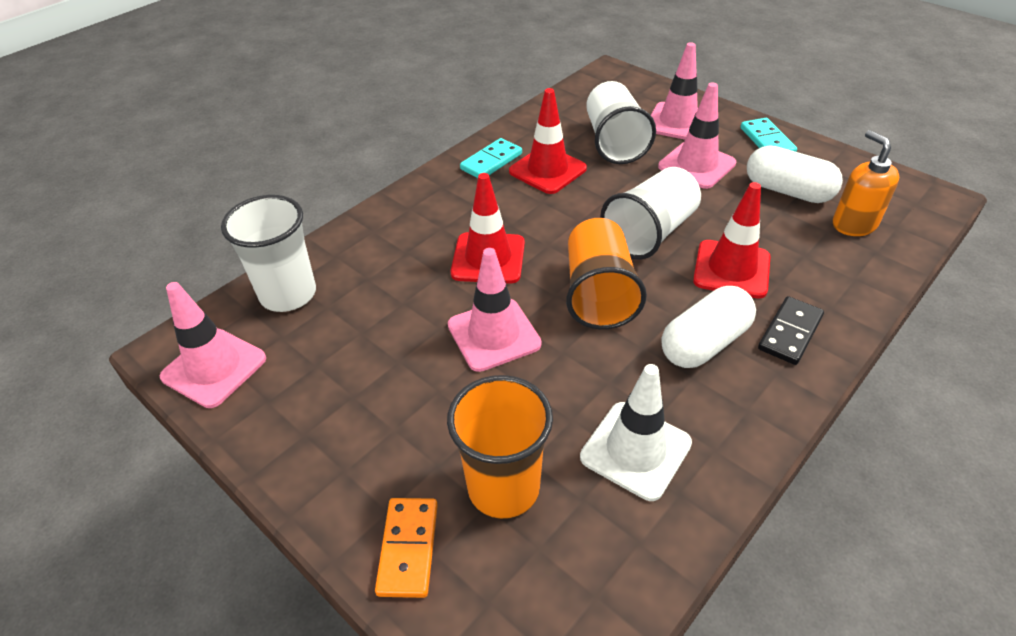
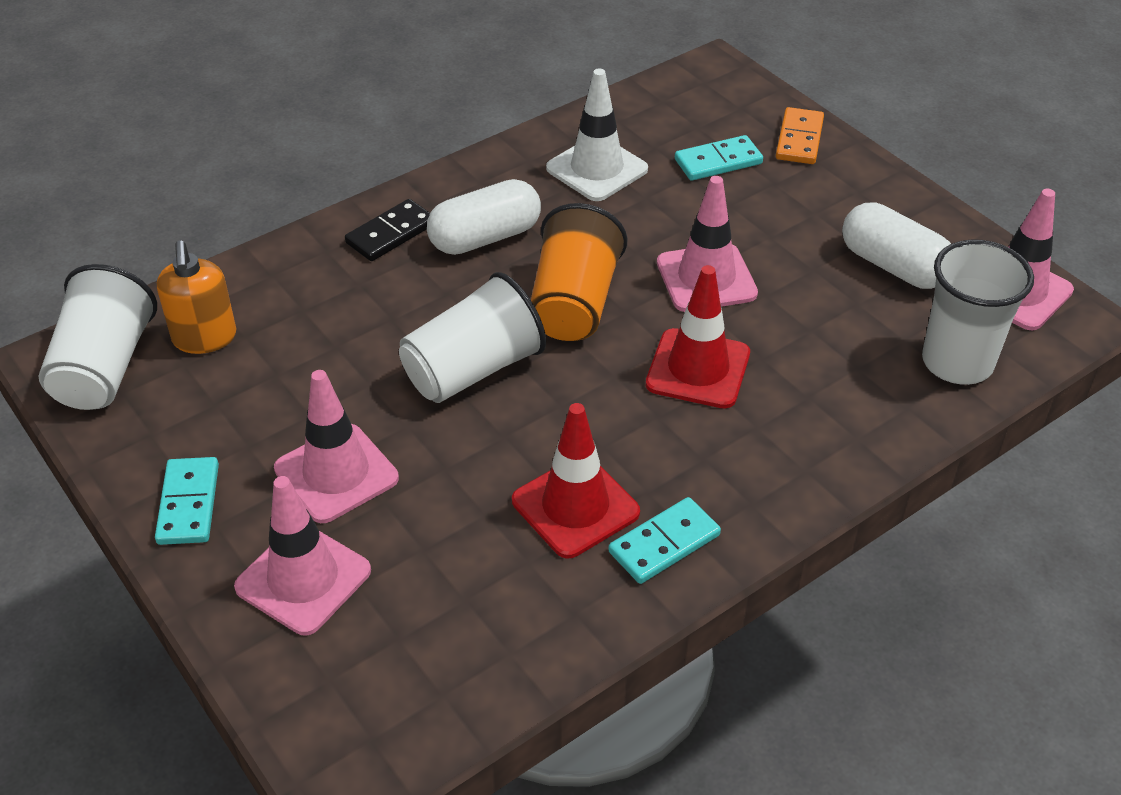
camera: 170 degrees left, 0 degrees up
orange cup [447,375,553,519] -> turquoise domino [675,135,763,181]
white cup [586,81,656,164] -> white cup moved to [39,264,157,410]
red traffic cone [693,182,771,299] -> none
white capsule [747,145,843,203] -> white capsule moved to [842,202,951,289]

